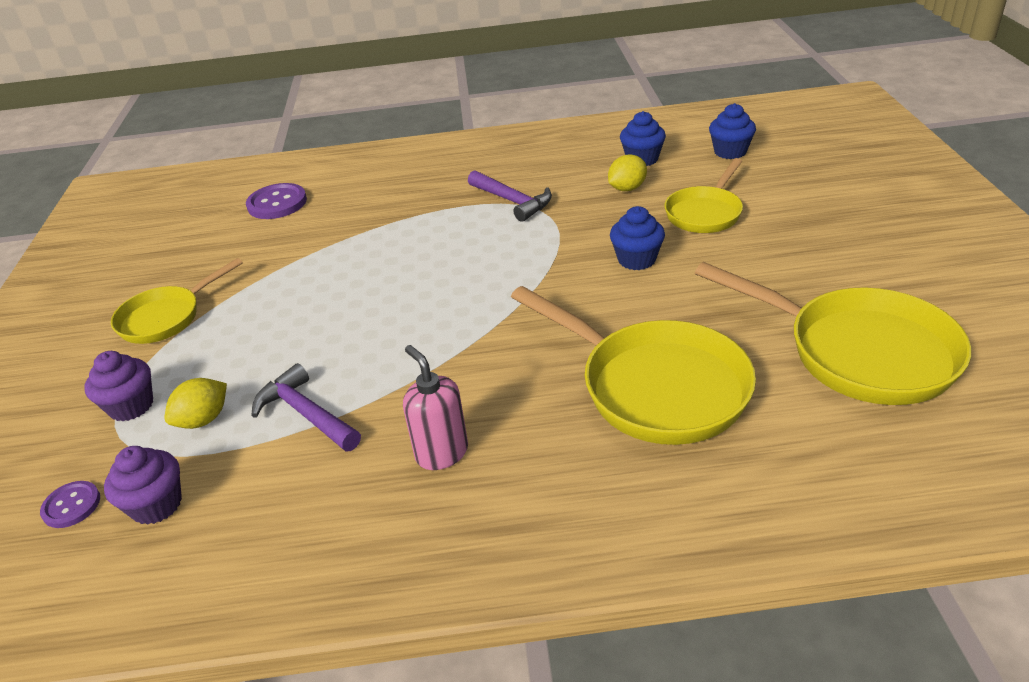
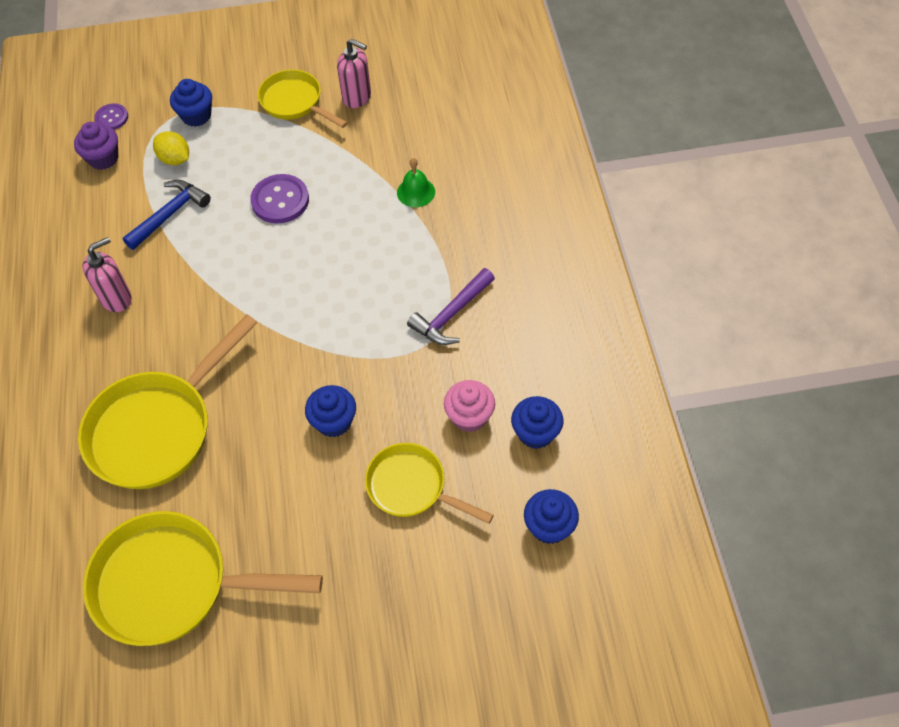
camera: 85 degrees right, 20 degrees up
purple cupcake [84,351,153,422] -> blue cupcake [170,79,212,127]
purple button [246,183,307,219] -> purple button moved to [250,174,309,223]
purple hammer [251,363,361,452] -> blue hammer [123,180,211,250]
yellow lemon [608,154,647,191] -> pink cupcake [444,380,495,432]
yellow pan [695,262,971,405] -> yellow pan turned 60 degrees clockwise [83,511,323,646]
none -> pink soap dispenser [337,39,371,108]
none -> green bell [397,158,435,207]

